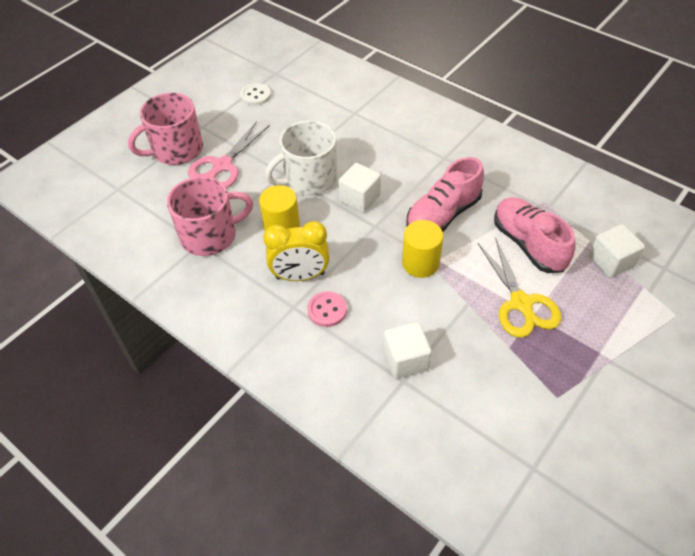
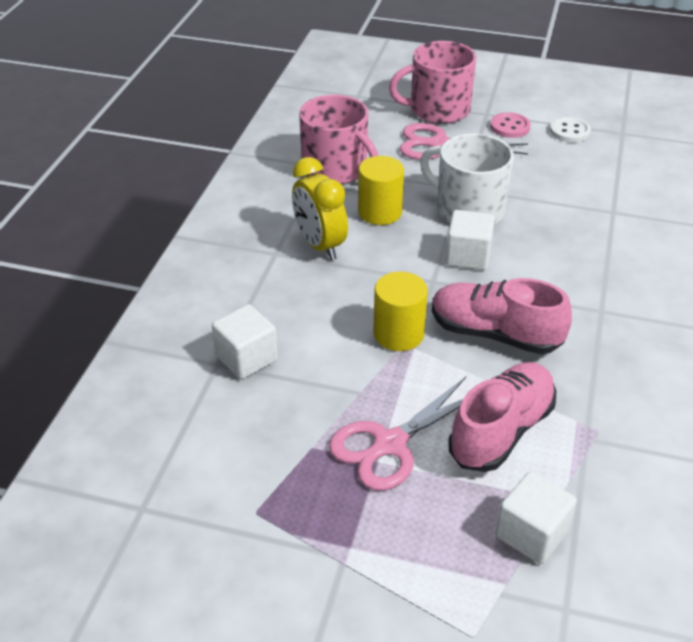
camera: 65 degrees right, 10 degrees down
pink mug [128,93,203,165] -> pink mug turned 45 degrees counterclockwise [389,41,476,124]
pink button [307,291,347,327] -> pink button moved to [490,112,531,138]
yellow scissors [478,237,562,338] -> pink scissors [329,377,466,491]

